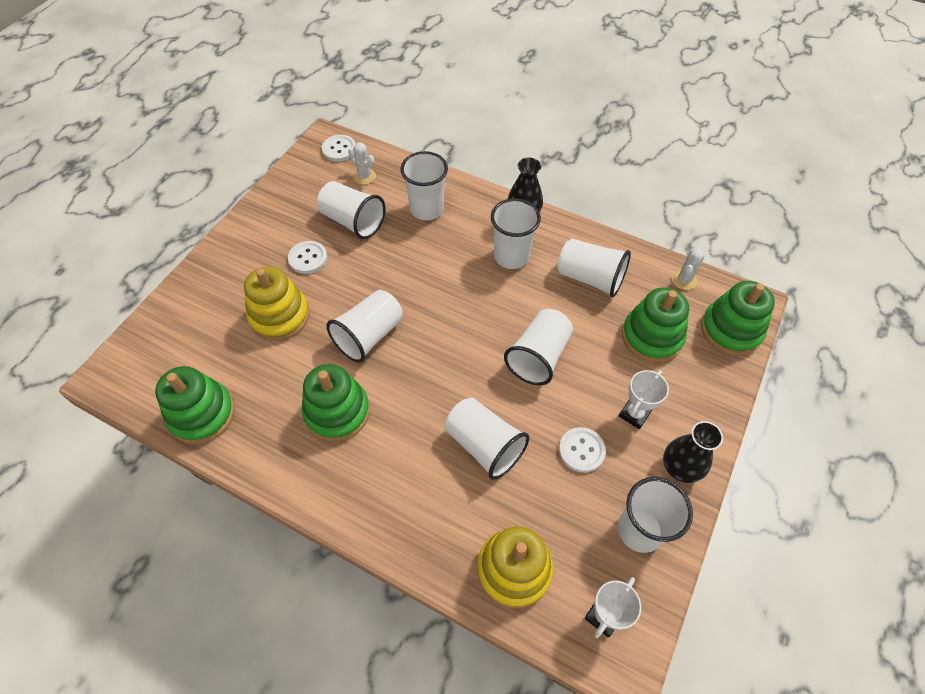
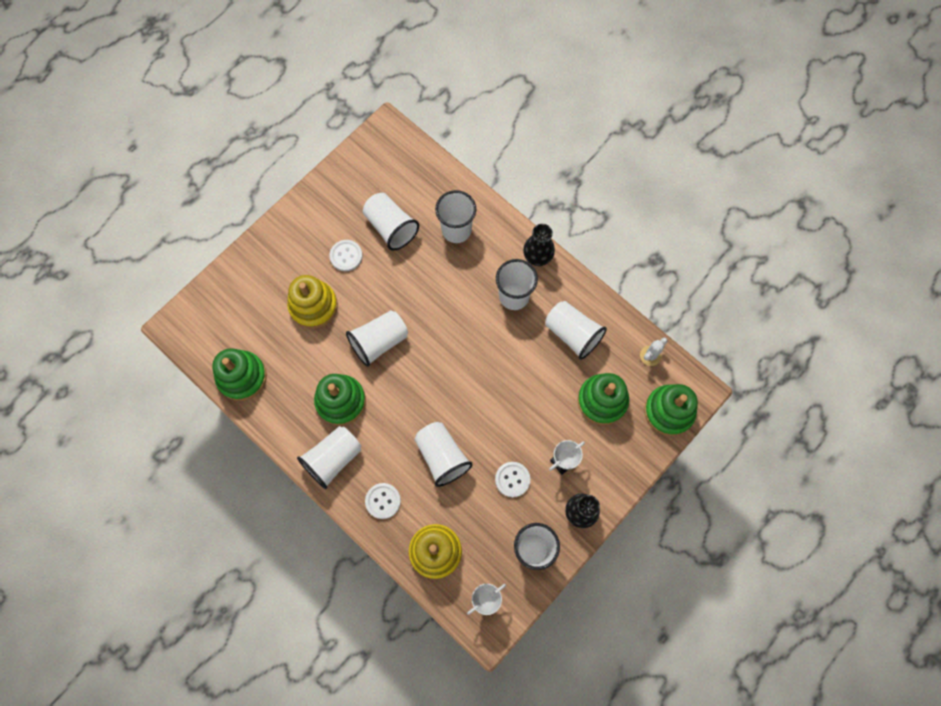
camera: 15 degrees right, 15 degrees up
white button [322,135,356,162] -> white button moved to [365,483,401,519]
white cactus [348,142,376,185] -> none
white cup [504,309,573,385] -> white cup moved to [297,426,361,489]

